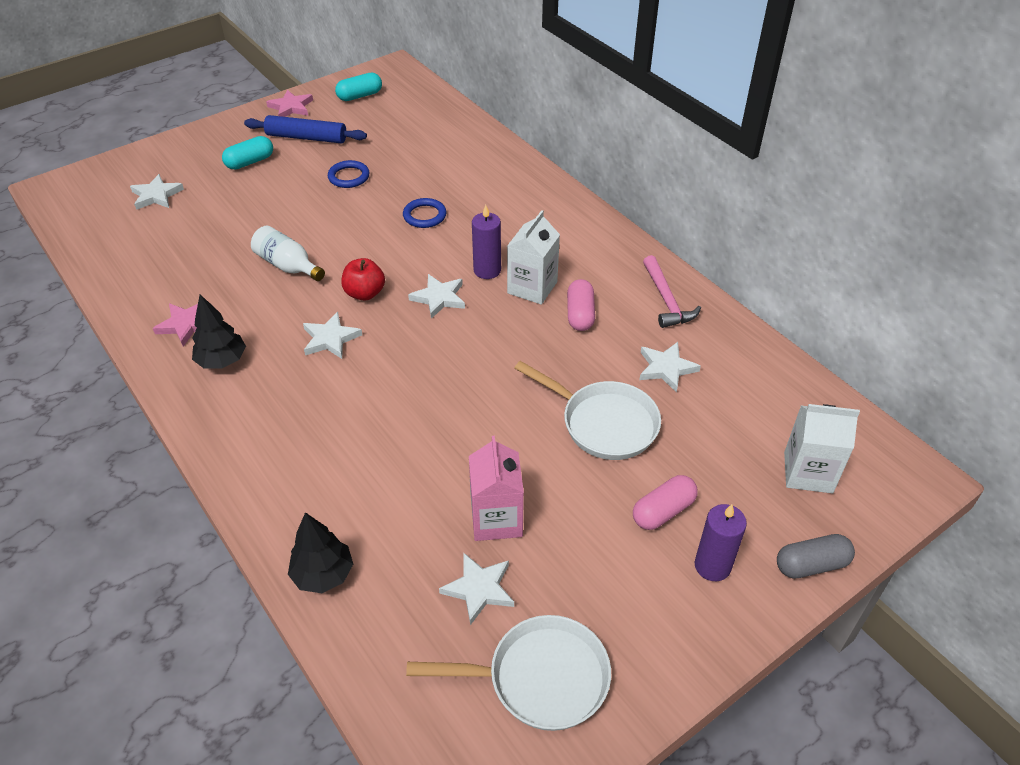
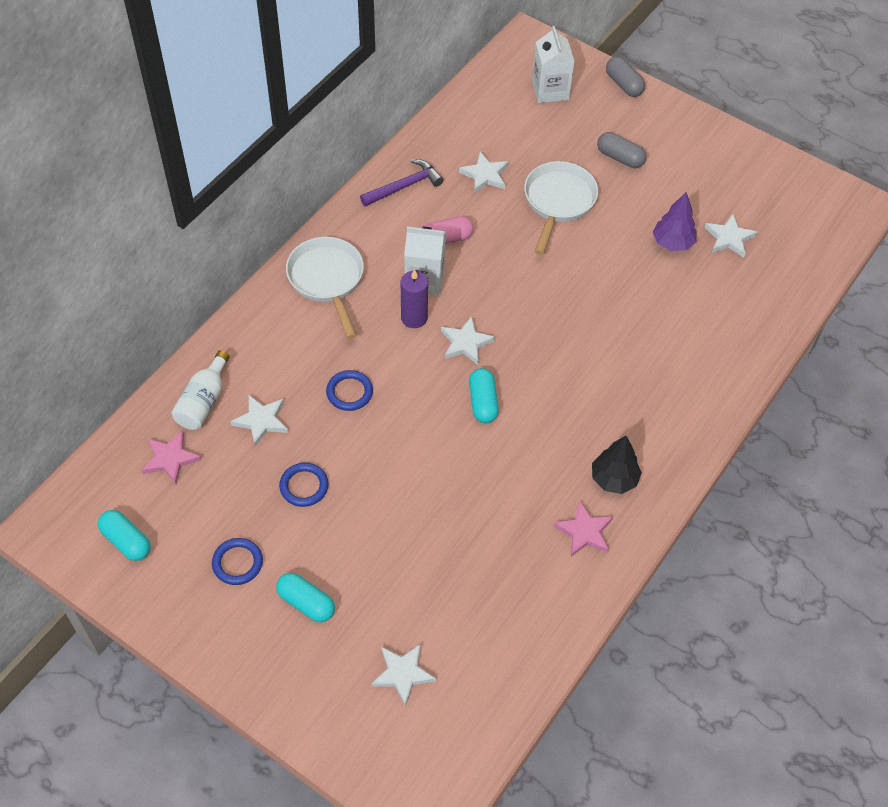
camera: 110 degrees left, 10 degrees up
blue rolling pin [244,115,367,143] -> blue ring [212,538,263,585]
white bottle [251,226,325,281] -> white bottle moved to [171,350,230,430]
pink star [266,90,313,117] -> pink star moved to [142,431,201,484]
black tree [288,512,353,593] -> none
white star [303,312,362,359] -> white star moved to [230,395,288,446]
red apple [341,258,385,300] -> turquoise capsule [469,368,499,423]
white pan [406,615,611,731] -> white pan moved to [286,237,364,339]
pink carton [469,436,524,541] -> purple tree [653,192,697,251]
pink capsule [633,475,698,530] -> grey capsule [597,132,647,168]
pink hammer [643,255,701,328] -> purple hammer [360,159,443,207]
purple candle [695,504,747,581] -> none

